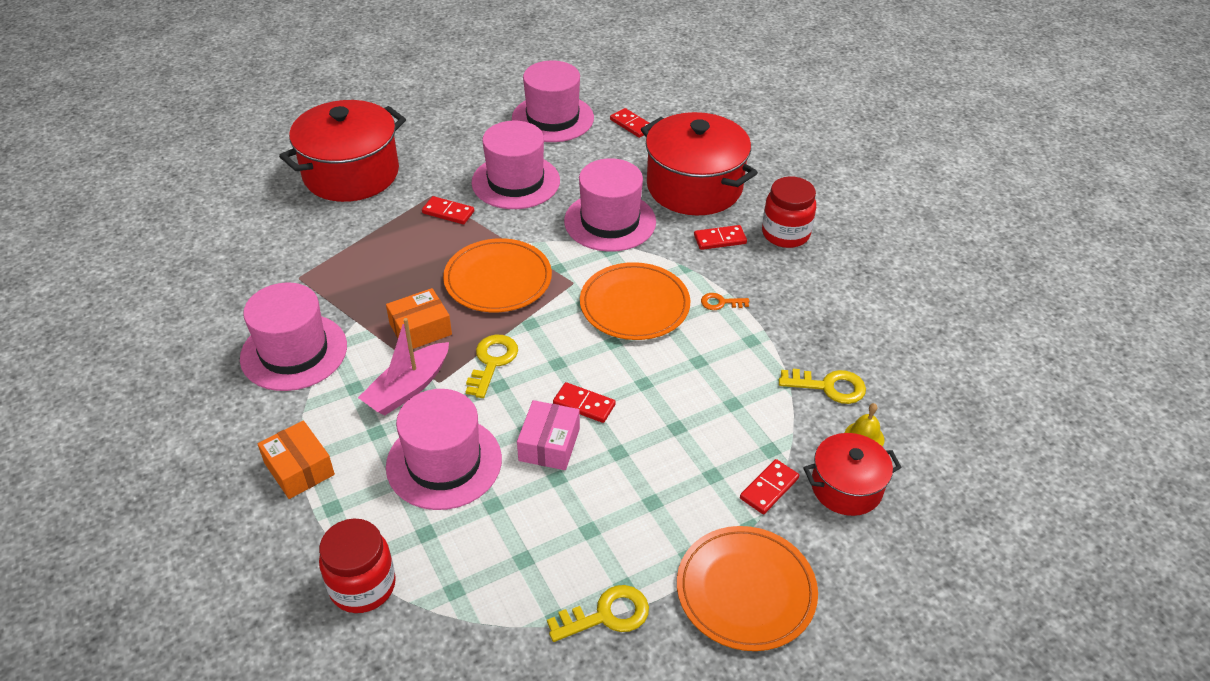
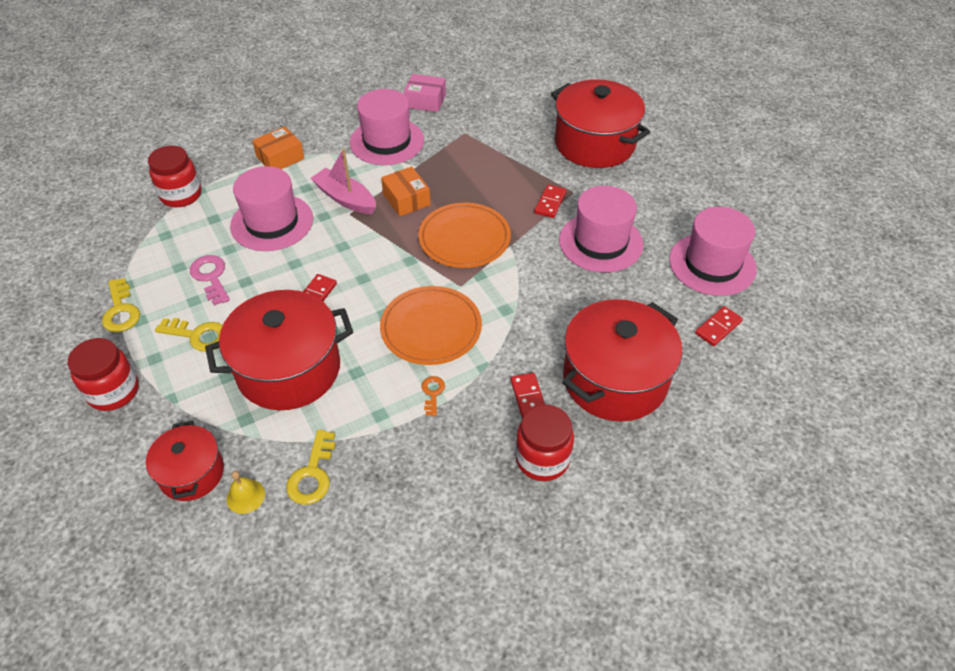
camera: 90 degrees right, 5 degrees up
yellow key [466,335,518,398] -> yellow key moved to [155,318,223,352]
pink box [517,400,580,470] -> pink box moved to [404,74,446,112]
pink hat [564,158,656,252] -> none
orange plate [677,526,818,651] -> red jar [68,338,139,411]
red domino [740,459,799,514] -> none
none -> pink key [190,255,230,306]
none -> red pot [205,290,353,410]

